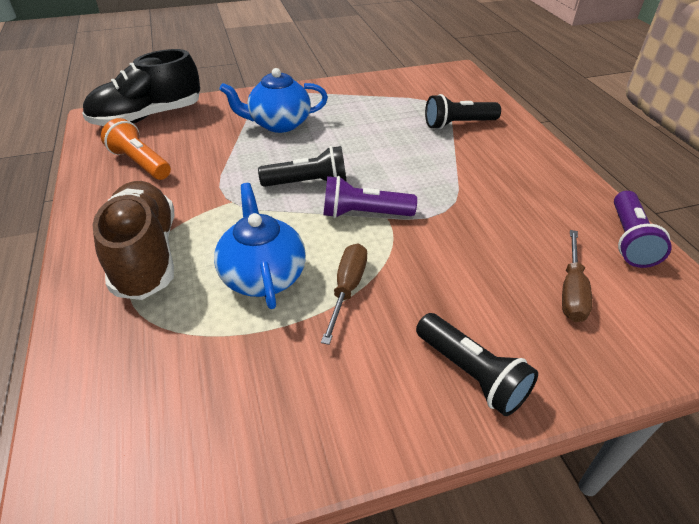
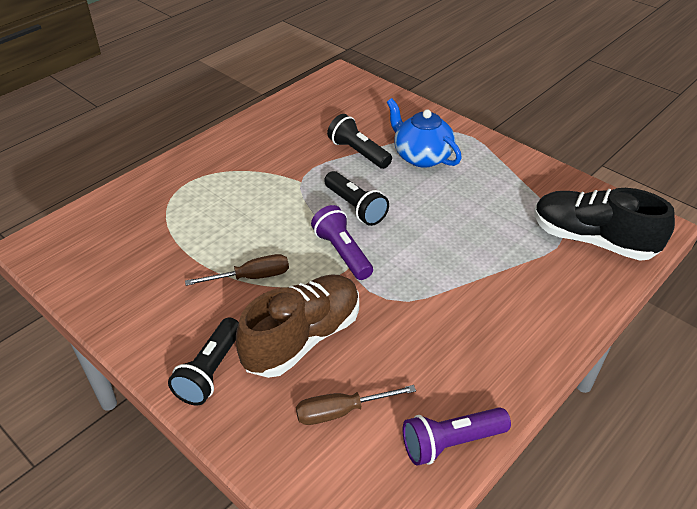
camera: 60 degrees right, 0 degrees up
black shoe [82,49,200,126] -> black shoe moved to [534,188,675,261]
brown shoe [93,181,175,300] -> brown shoe moved to [236,274,359,378]
orange flashlight [101,118,171,180] -> none
blue teapot [214,183,306,309] -> none
black flashlight [425,94,501,129] -> black flashlight moved to [327,114,392,169]

